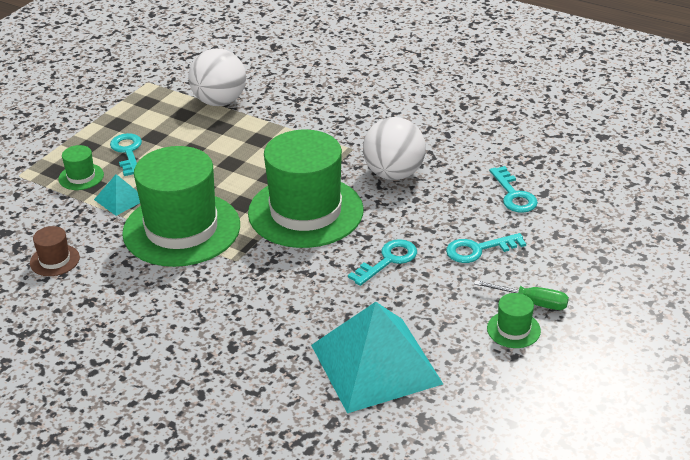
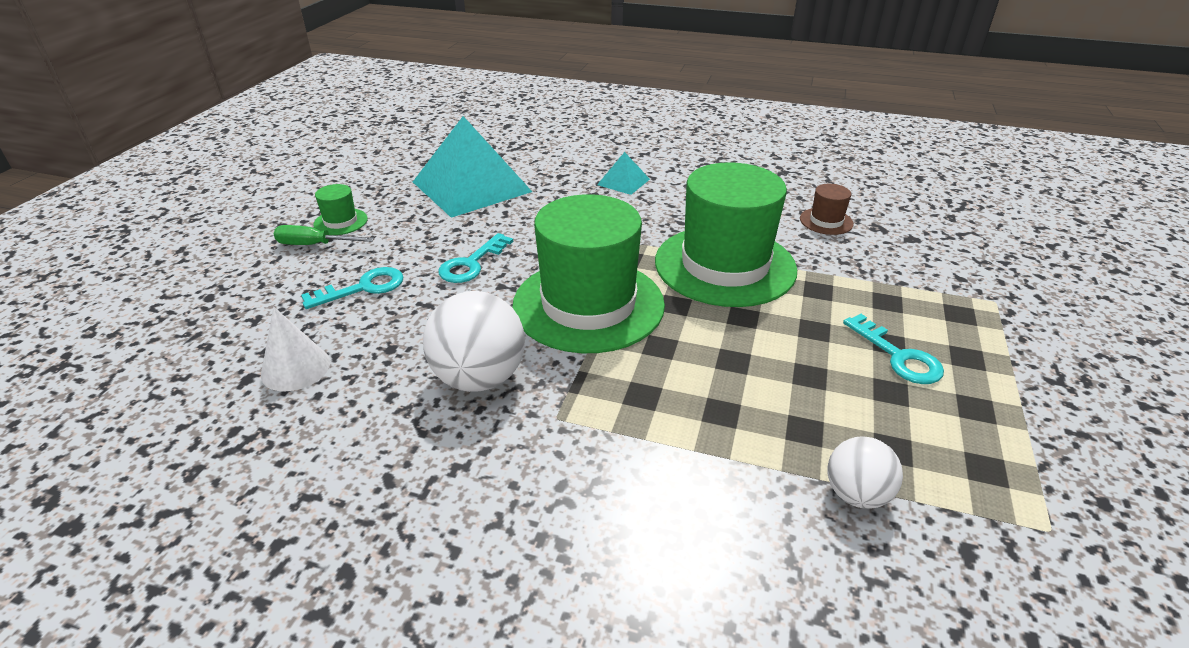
camera: 165 degrees right, 0 degrees up
green hat [58,145,104,190] -> none
turquoise pyramid [94,174,140,216] -> turquoise pyramid moved to [597,152,650,195]
white ball [188,48,246,106] -> white ball [827,436,903,509], size x0.59
turquoise key [489,166,538,213] -> white cone [261,307,330,391]

